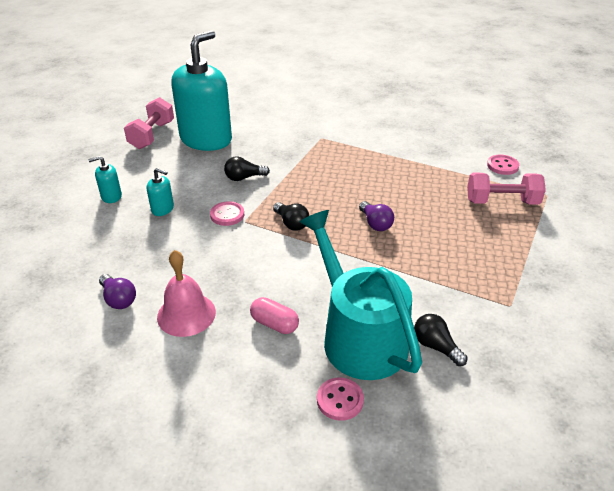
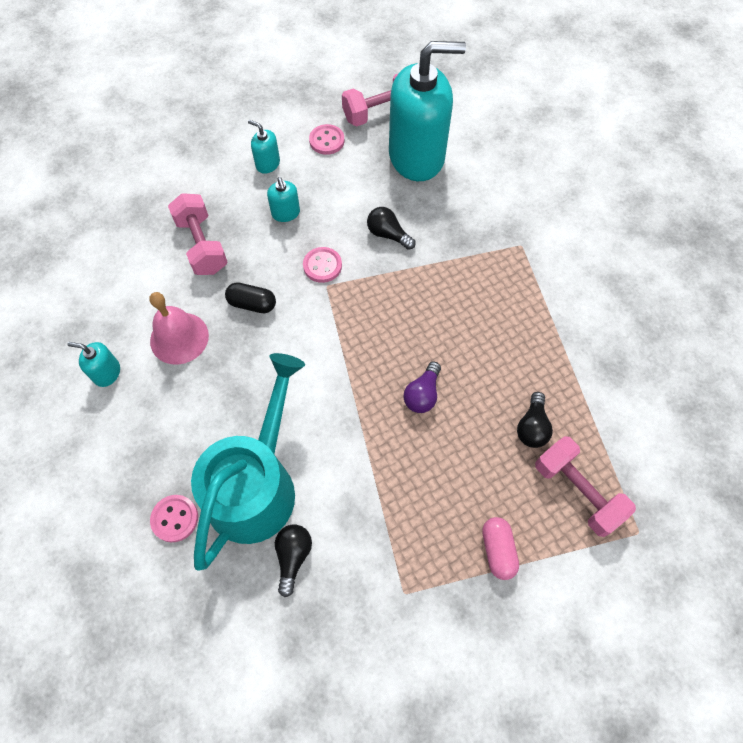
camera: 50 degrees right, 25 degrees up
purple light bulb [99,274,136,309] -> none
pink capsule [250,297,299,334] -> pink capsule moved to [482,517,519,580]
black light bulb [273,202,309,231] -> black light bulb moved to [517,392,553,448]
pink button [487,155,519,175] -> pink button moved to [309,124,344,155]
none -> turquoise soap dispenser [67,342,120,387]
none -> pink dumbbell [168,193,228,275]
none -> black capsule [225,282,276,313]

